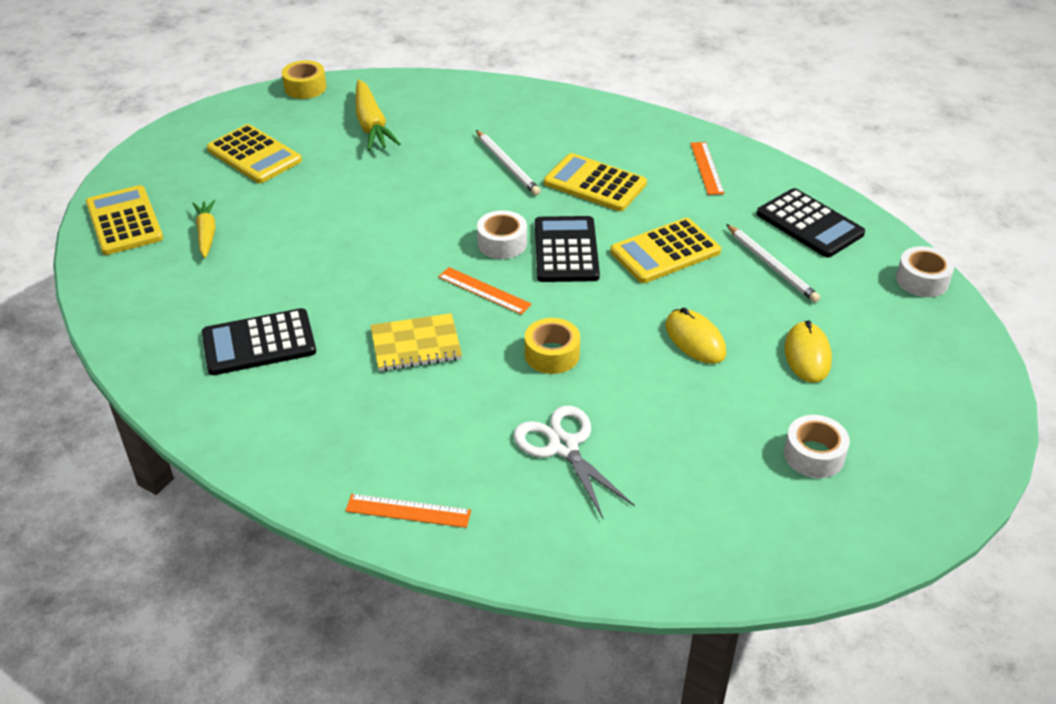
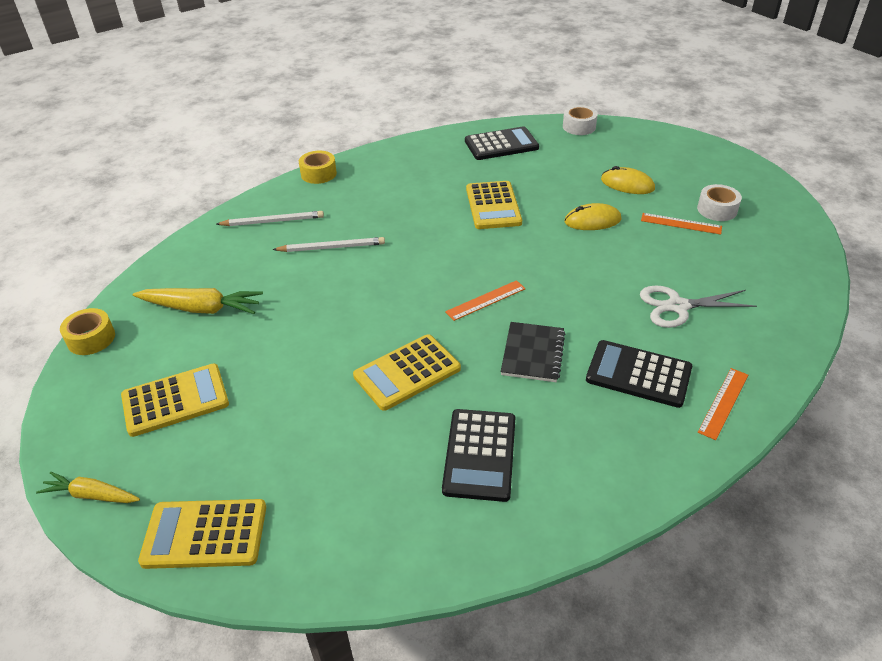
camera: 65 degrees left, 0 degrees up
yellow carrot [192,200,216,258] -> yellow carrot moved to [36,472,140,503]
yellow notebook [370,313,462,371] -> black notebook [501,322,565,382]
white tape [477,210,527,259] -> none
yellow tape [525,318,580,374] -> yellow tape moved to [299,151,337,184]
black calculator [535,216,600,282] -> black calculator moved to [586,340,692,408]
yellow calculator [544,153,647,211] -> yellow calculator moved to [353,334,461,411]
orange ruler [690,142,725,195] -> orange ruler moved to [641,213,722,235]
white pencil [726,224,820,303] -> white pencil moved to [217,211,324,226]

